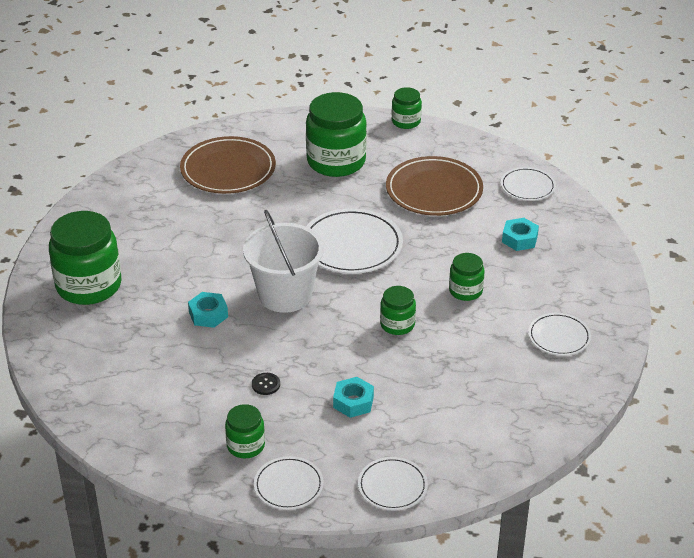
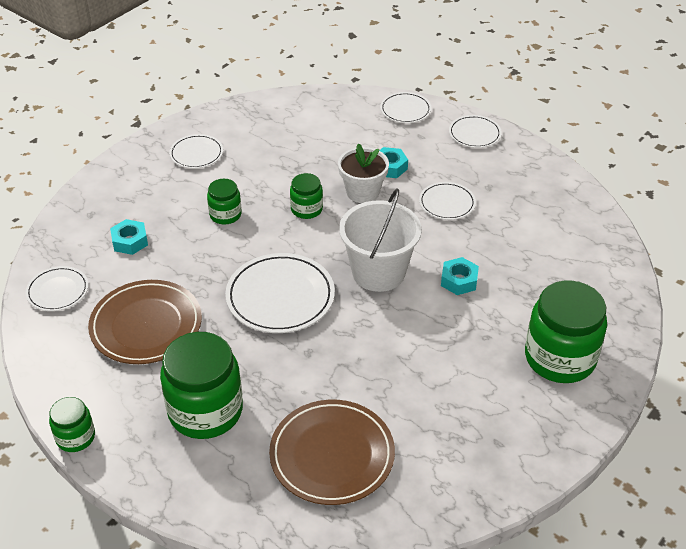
camera: 150 degrees left, 5 degrees up
green jar [225,404,265,459] -> none
black button [252,373,280,395] -> white plate [419,182,476,220]
none -> white flower pot [338,143,389,203]

